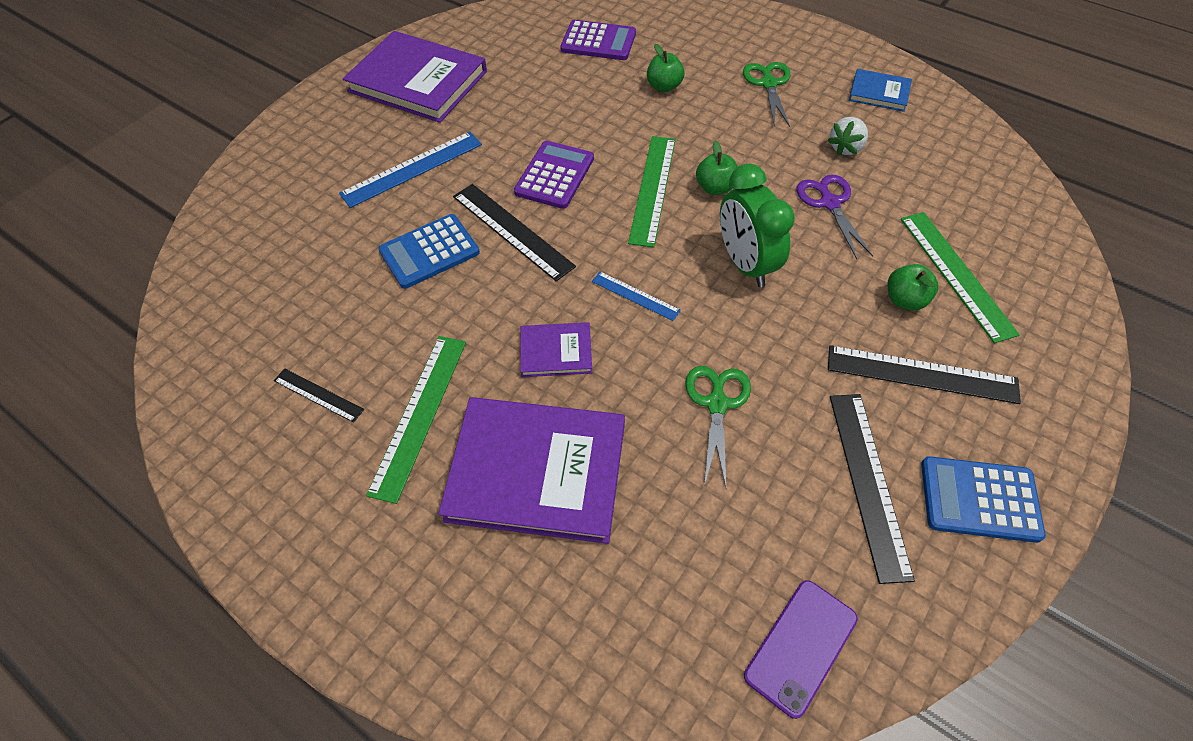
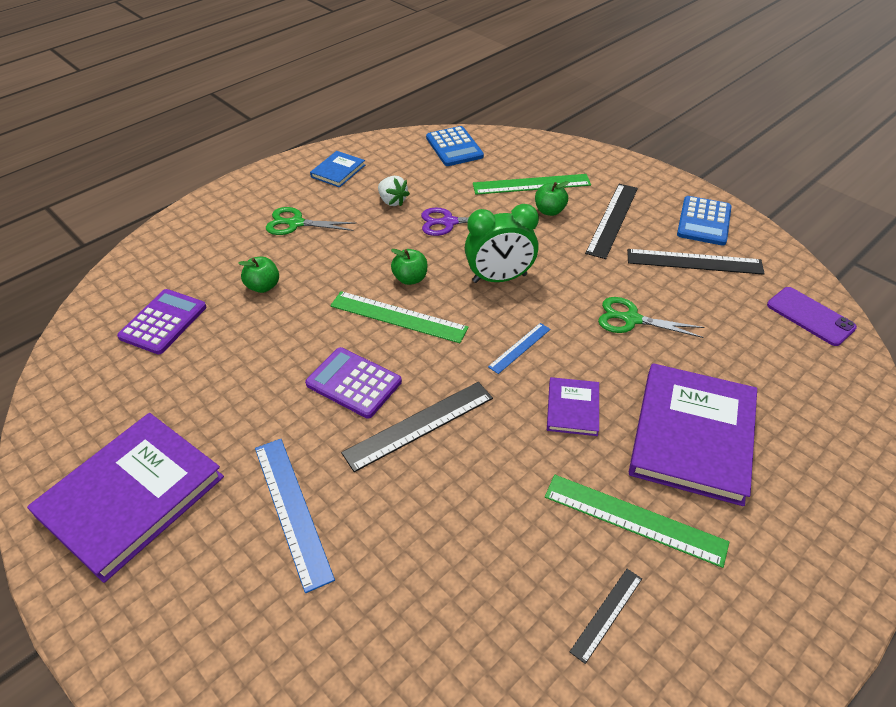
camera: 80 degrees left, 10 degrees down
blue calculator [378,214,480,289] -> blue calculator moved to [426,126,484,166]

